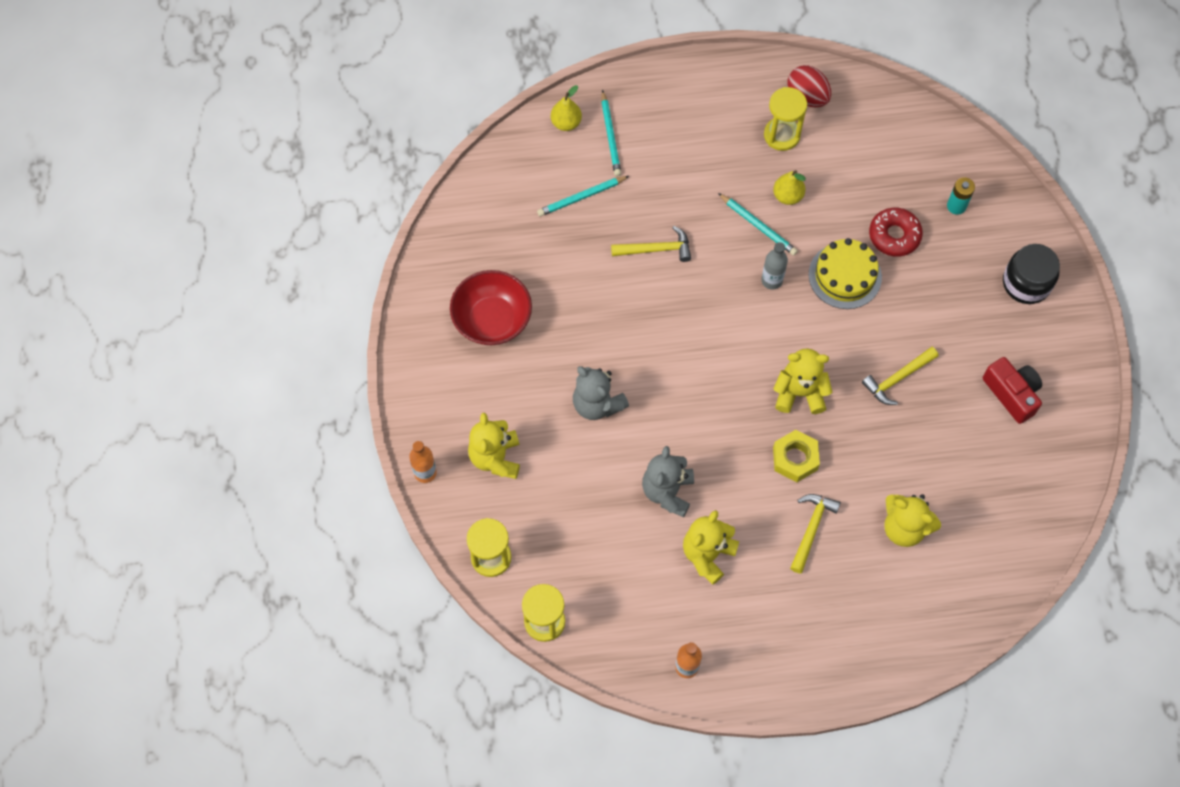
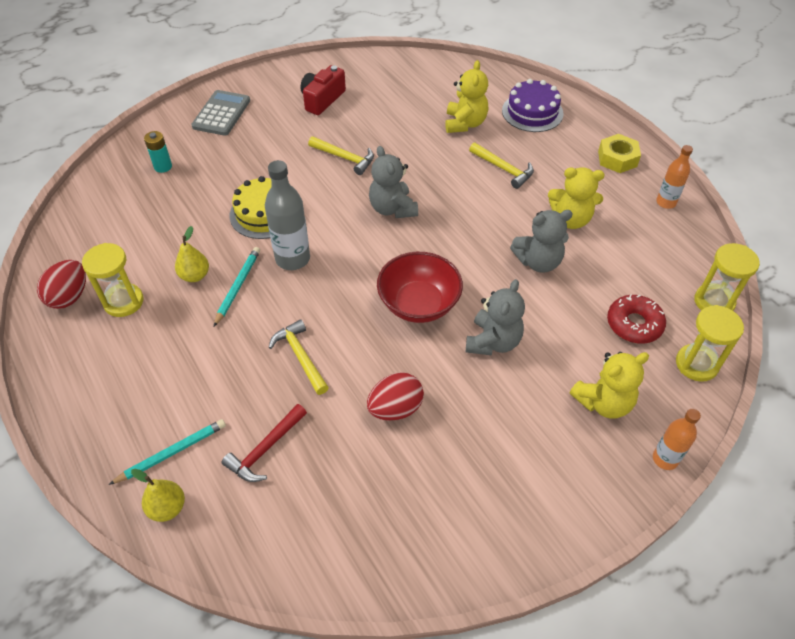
camera: 115 degrees left, 15 degrees down
red bowl [450,270,532,345] -> red bowl moved to [377,252,463,323]
turquoise pencil [537,176,629,217] -> red hammer [222,404,307,482]
grey bottle [761,242,788,290] -> grey bottle [265,160,310,270], size x1.64
yellow teddy bear [773,349,833,414] -> grey teddy bear [369,146,418,218]
yellow nut [773,430,820,482] -> yellow nut moved to [598,134,641,173]
yellow hammer [790,494,841,573] -> yellow hammer turned 135 degrees counterclockwise [469,142,534,189]
red donut [869,208,923,257] -> red donut moved to [607,294,666,343]
black jar [1003,244,1060,304] -> grey calculator [191,90,250,136]
none -> red egg [367,372,424,421]
none -> purple cake [502,79,563,132]

